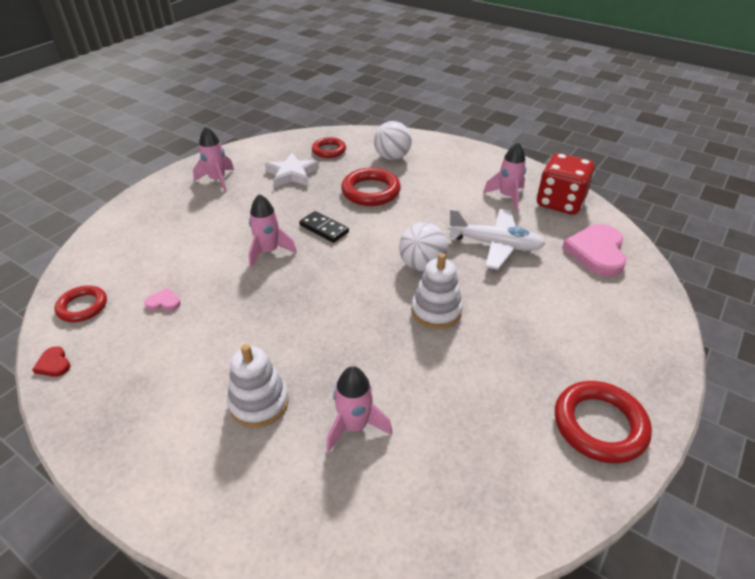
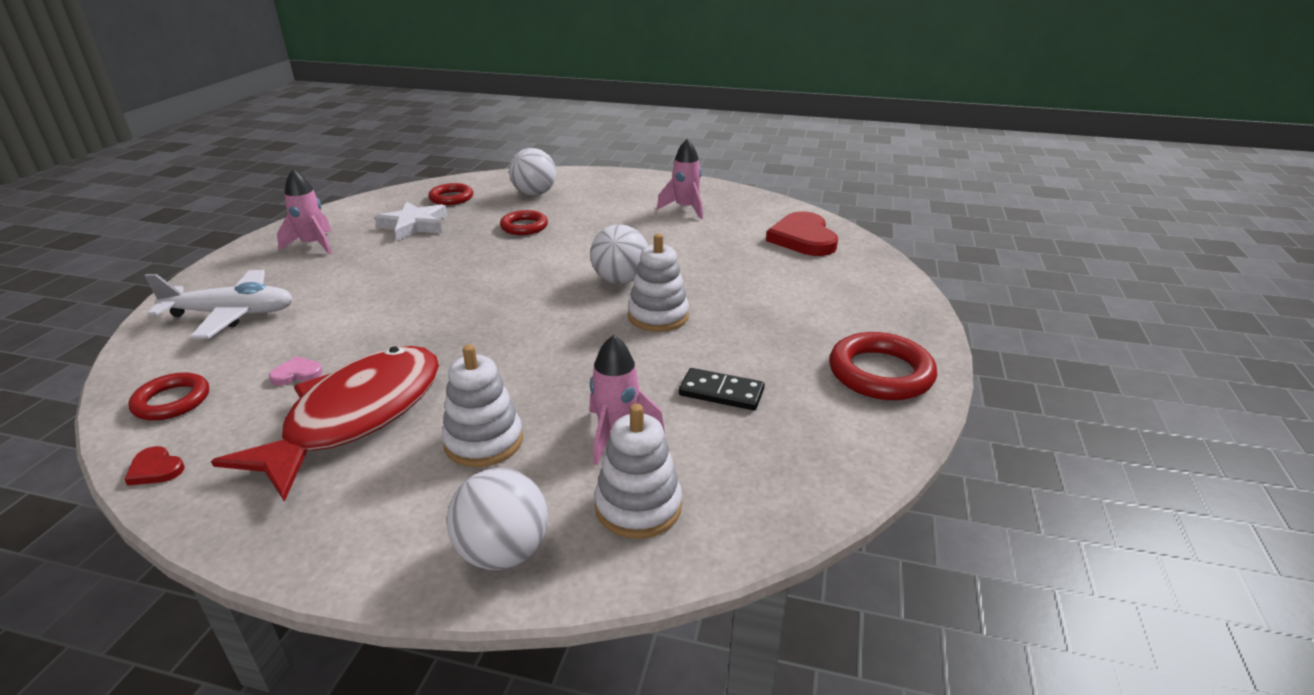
camera: 20 degrees left, 10 degrees down
pink rocket [248,194,297,268] -> none
black domino [299,211,349,243] -> black domino moved to [679,368,765,410]
red ring [341,168,401,206] -> red ring [500,210,548,235], size x0.64
white plane [448,209,545,270] -> white plane moved to [145,270,293,339]
red dice [537,153,595,215] -> none
pink heart [562,224,627,277] -> red heart [766,211,838,256]
none -> red fish [211,346,439,502]
none -> white ball [446,468,548,570]
none -> white stacking toy [594,404,682,539]

